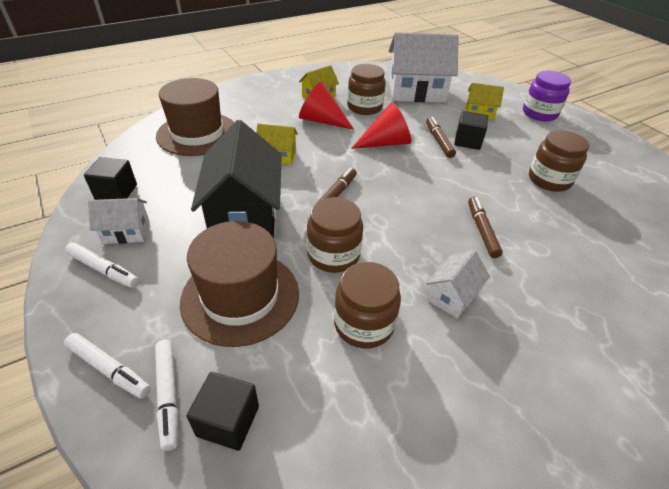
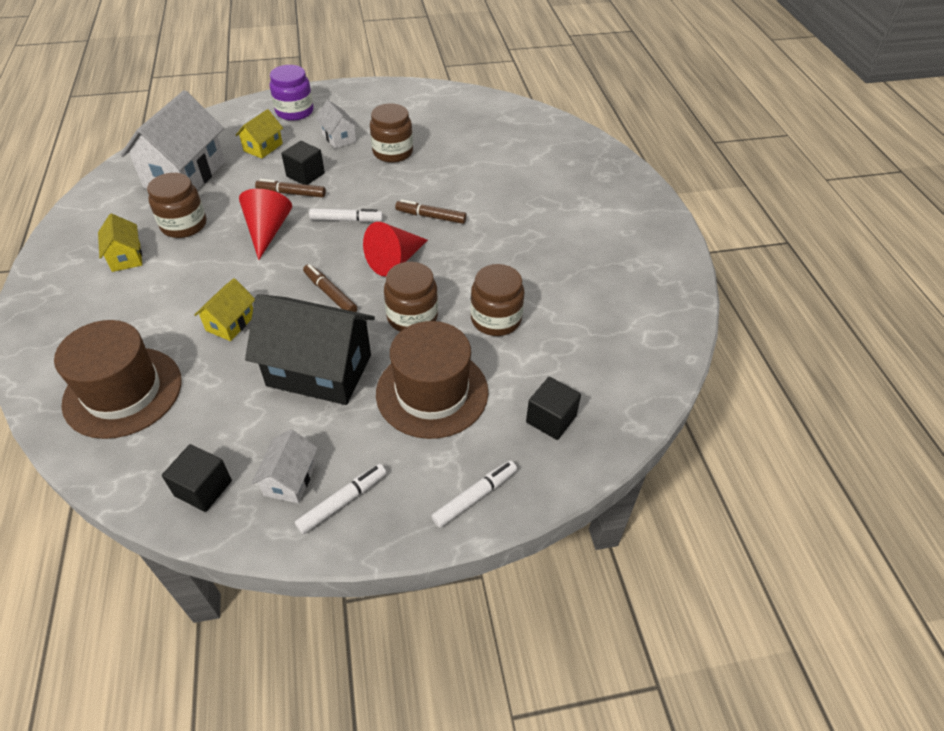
camera: 70 degrees left, 5 degrees up
white marker [155,340,178,451] -> white marker moved to [309,208,383,222]
red cone [299,81,354,130] -> red cone moved to [363,222,428,277]
white house [426,250,490,318] -> white house moved to [316,100,358,149]

